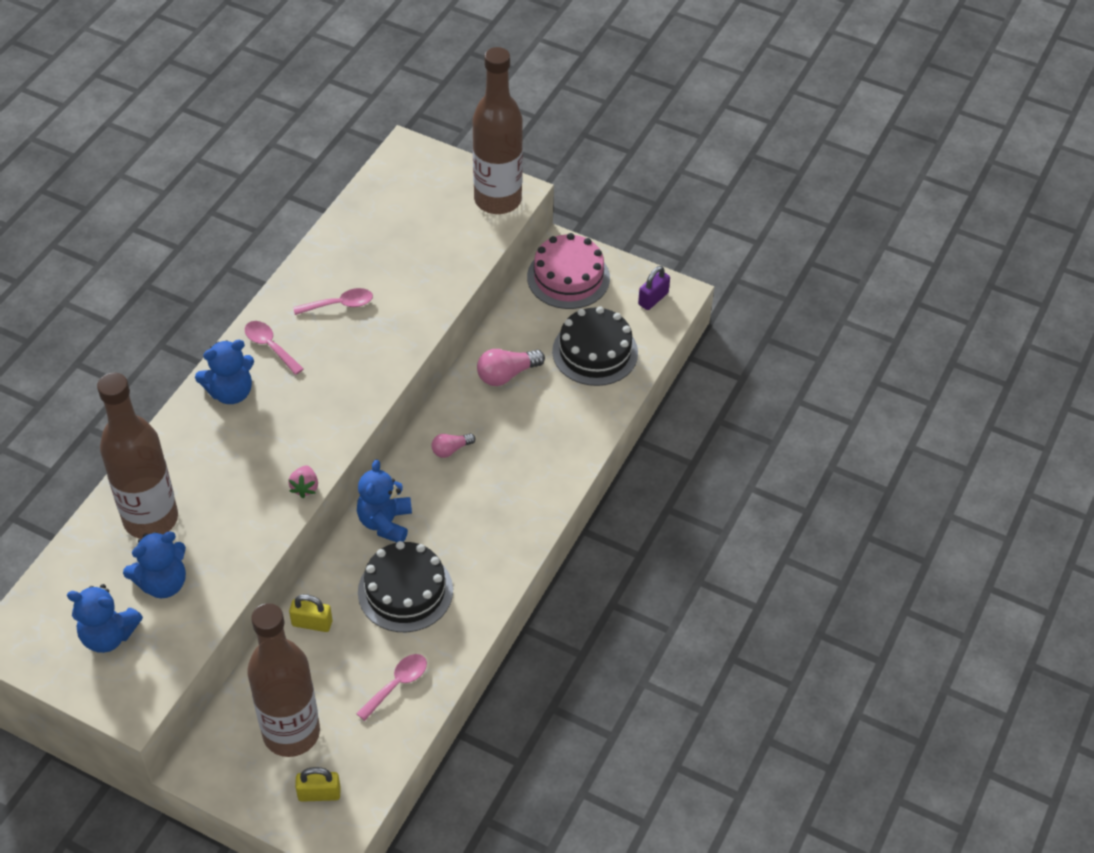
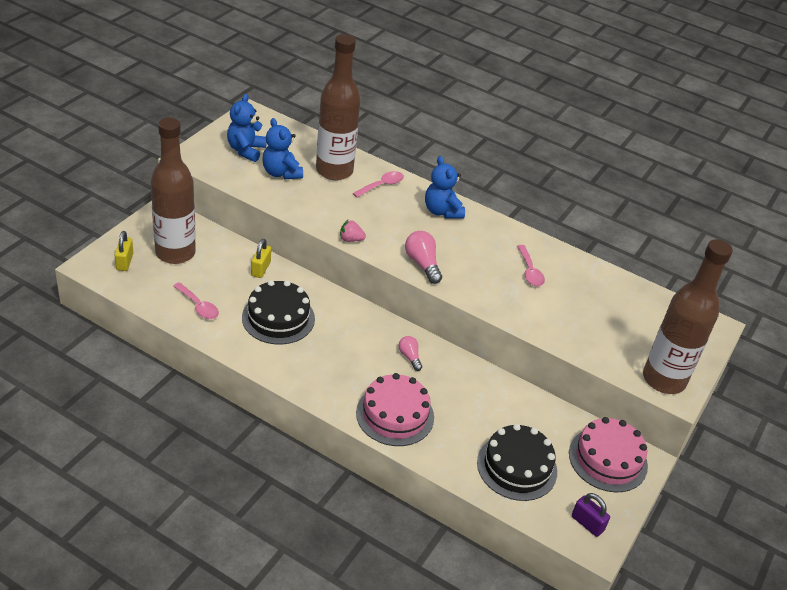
camera: 90 degrees right, 10 degrees down
pink spoon [245,321,303,375] -> pink spoon moved to [353,171,404,198]
blue teddy bear [357,460,412,542] -> none
pink light bulb [477,349,545,386] -> pink light bulb moved to [405,231,442,284]
none -> pink cake [356,373,434,446]

